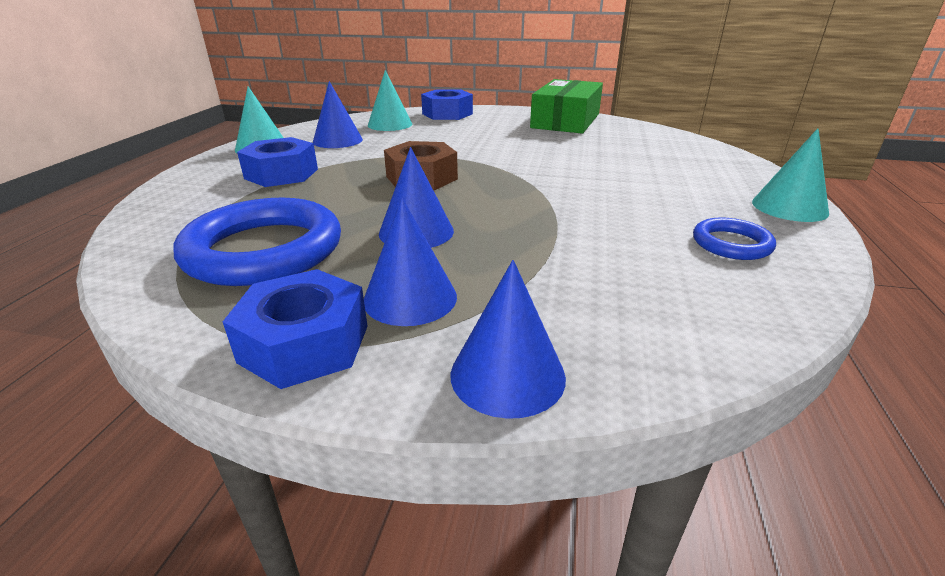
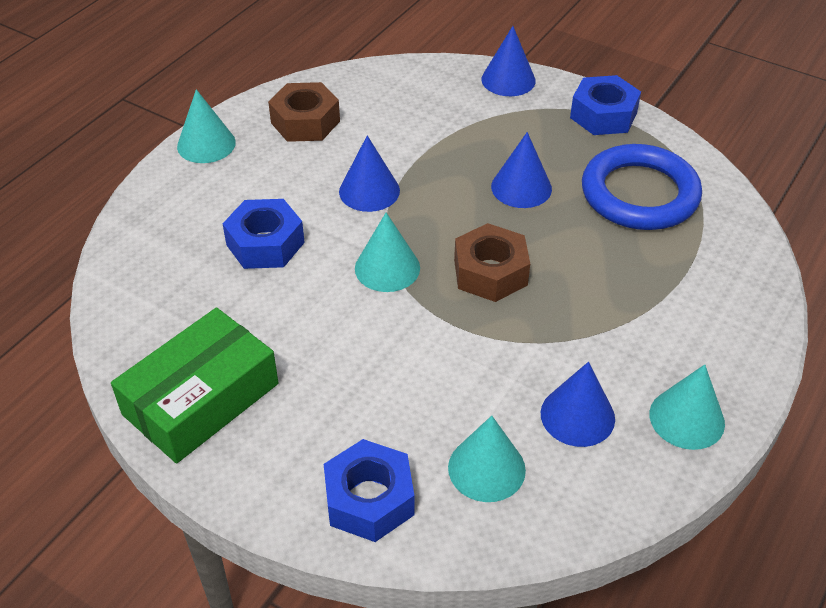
camera: 160 degrees left, 15 degrees up
blue nut [237,137,318,187] -> blue nut moved to [223,199,305,269]
blue cone [364,198,457,326] -> blue cone moved to [339,135,400,212]
blue ring [693,218,776,260] -> brown nut [268,82,340,142]
none -> turquoise cone [355,213,420,292]

